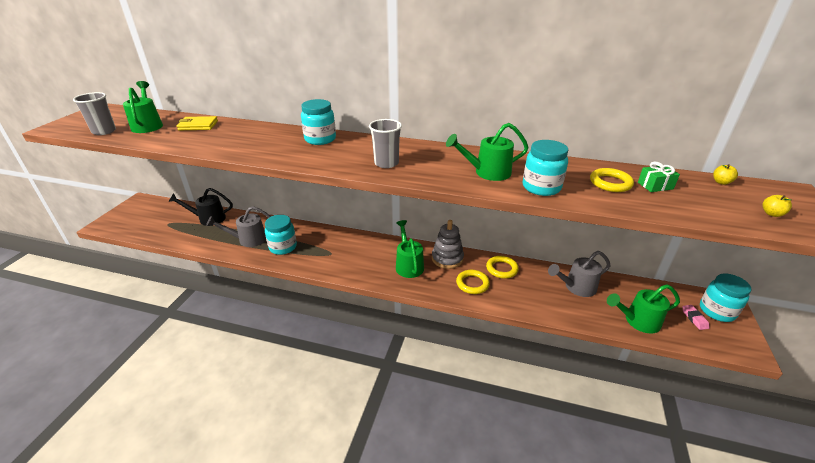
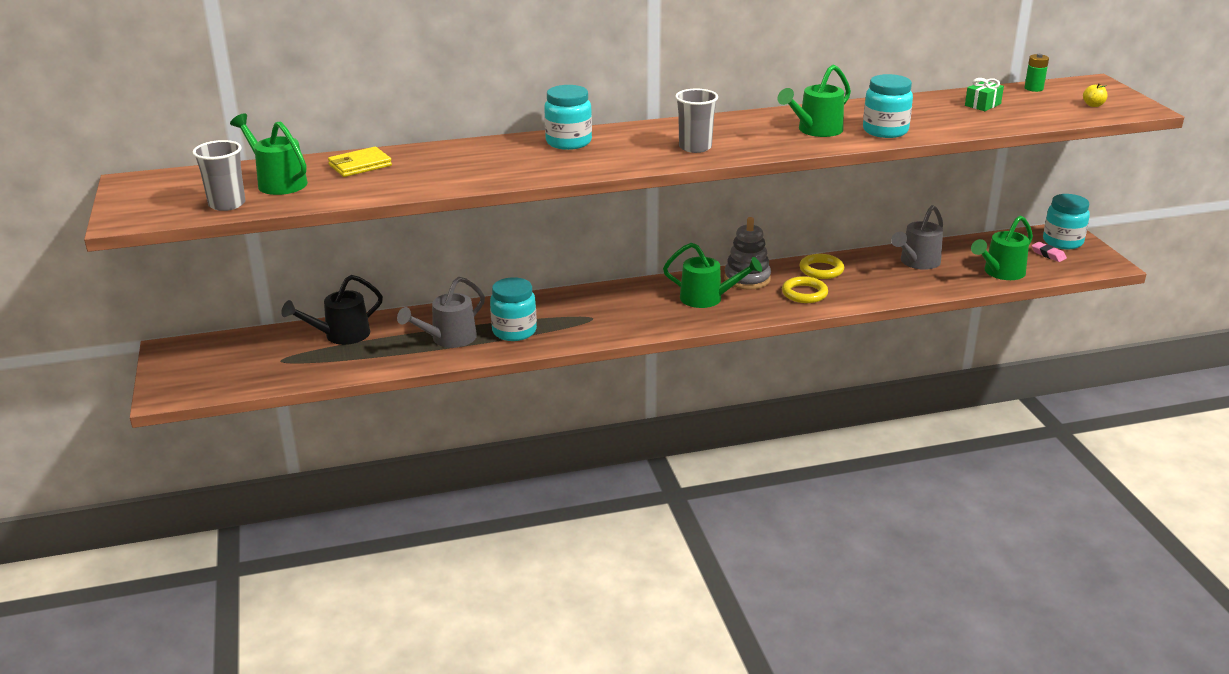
camera: 30 degrees left, 5 degrees down
green watering can [396,220,424,278] -> green watering can turned 150 degrees clockwise [663,243,762,308]
yellow ring [590,168,634,192] -> none
yellow apple [713,164,738,185] -> green battery [1024,54,1049,92]

